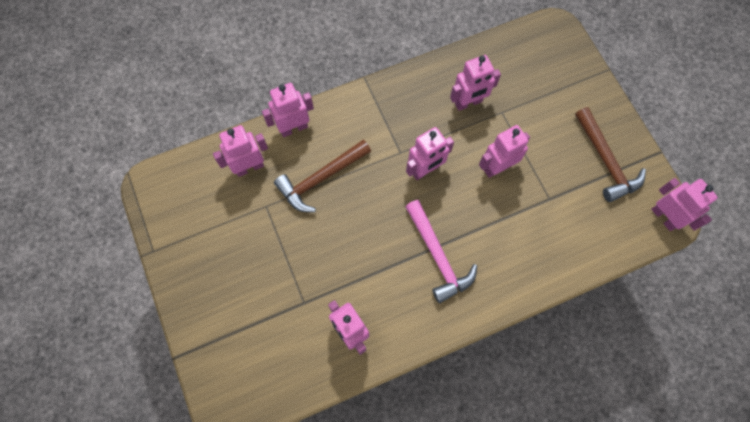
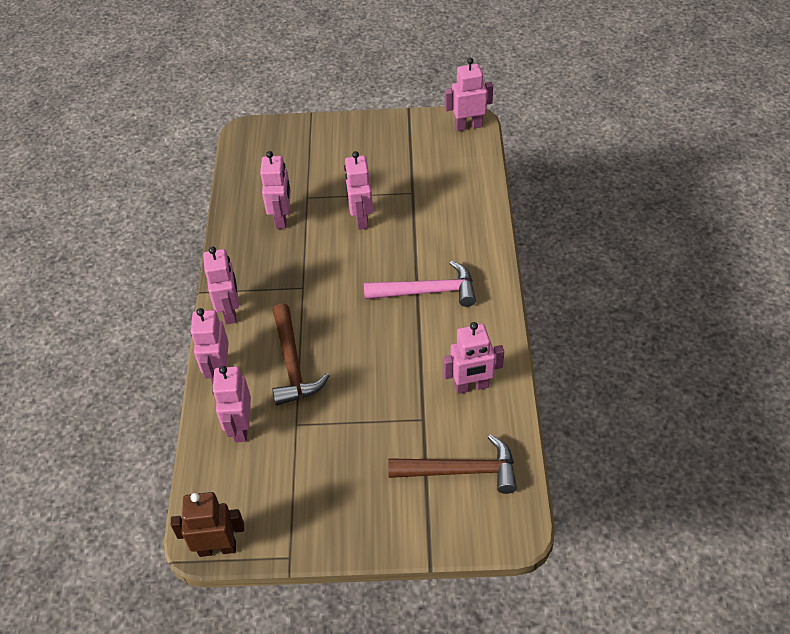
camera: 65 degrees left, 20 degrees down
pink robot [406,127,454,180] -> pink robot moved to [203,247,239,325]
brown hammer [575,107,646,202] -> brown hammer moved to [388,434,517,494]
none -> brown robot [171,492,244,557]

